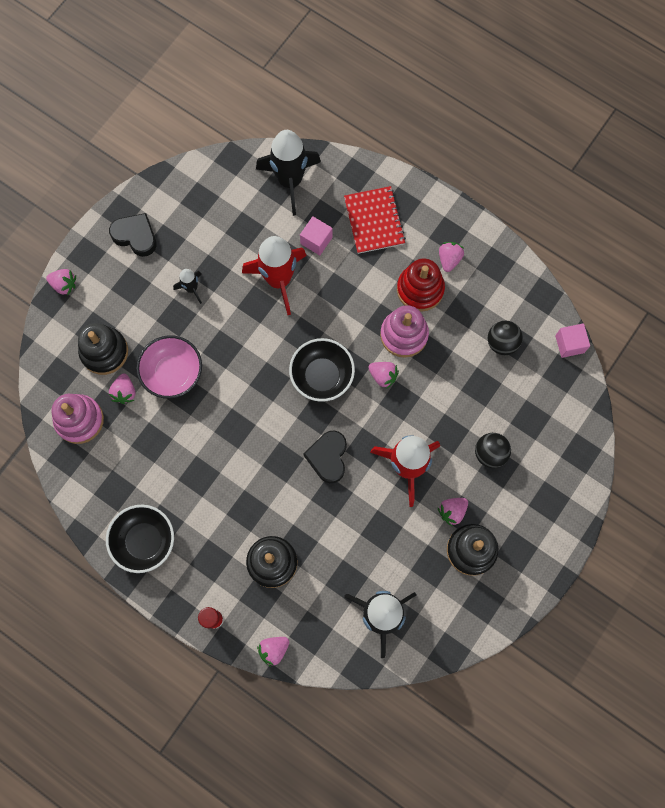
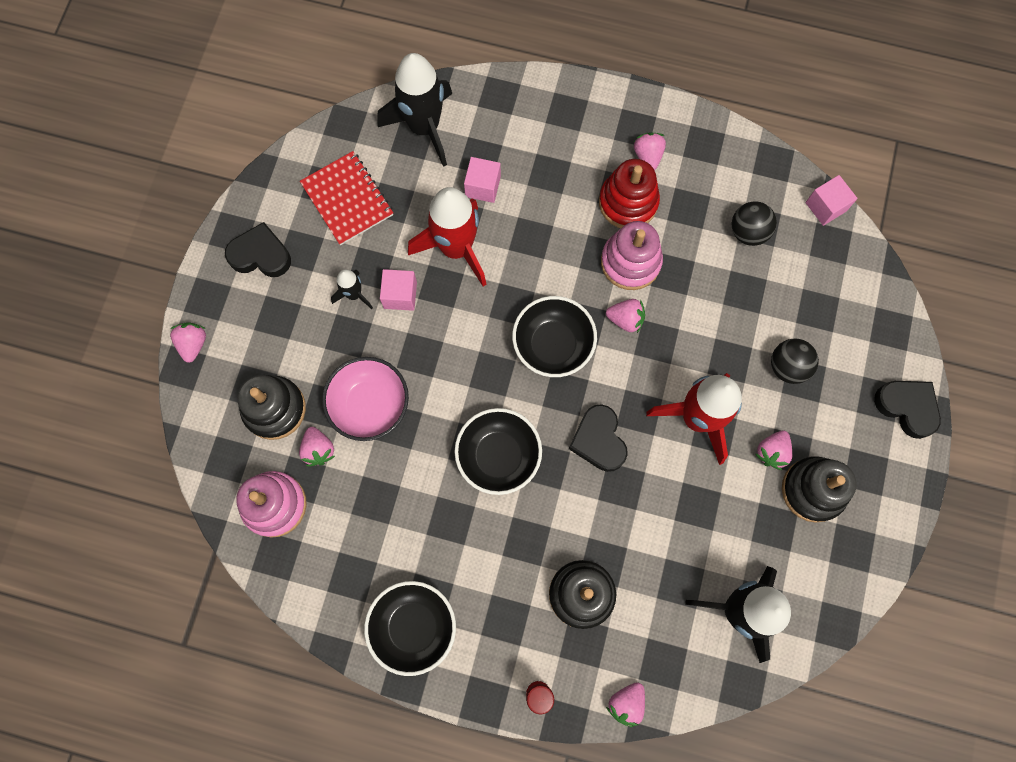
camera: 20 degrees left, 0 degrees up
pink strawberry [46,269,76,296] -> pink strawberry turned 90 degrees counterclockwise [170,322,206,363]
red notebook [344,186,406,254] -> red notebook moved to [300,151,393,245]
none -> pink cube [380,269,417,311]
none -> black bowl [455,408,542,495]
none -> black heart [874,381,941,439]

